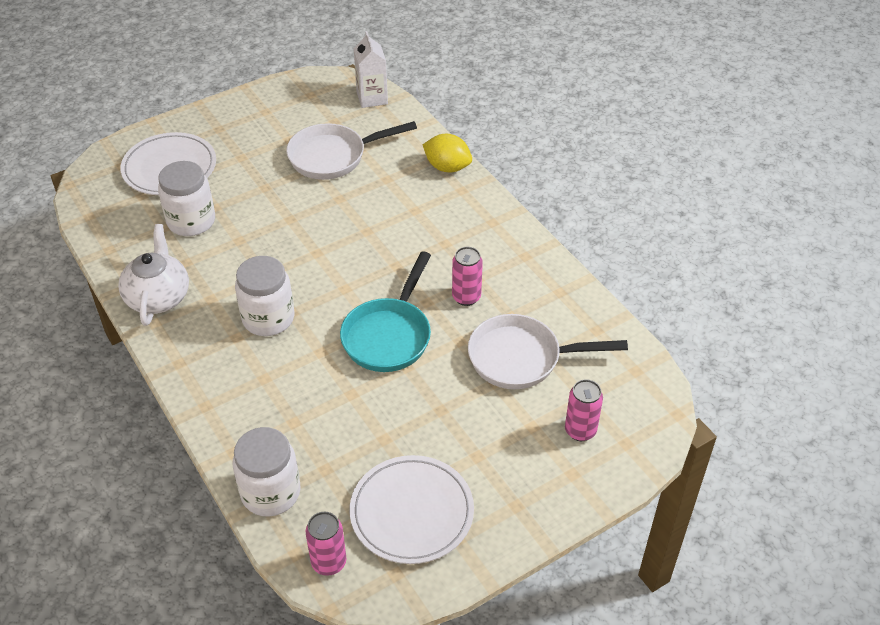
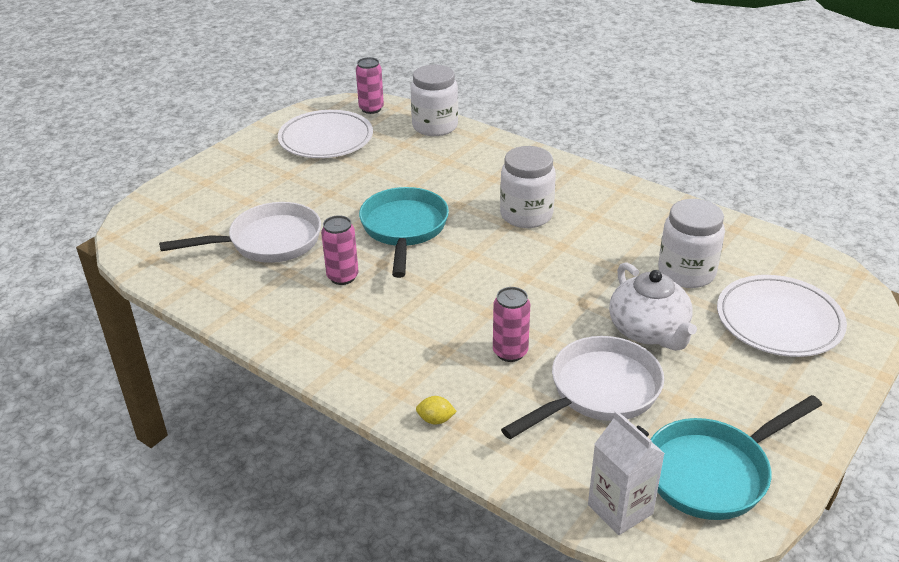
camera: 160 degrees right, 10 degrees down
white teapot [118,224,189,326] -> white teapot moved to [609,262,697,351]
yellow lemon [423,134,472,173] -> yellow lemon [416,396,457,425], size x0.51
pink can [565,379,603,441] -> pink can moved to [493,287,530,362]
none -> turquoise pan [650,395,822,520]

